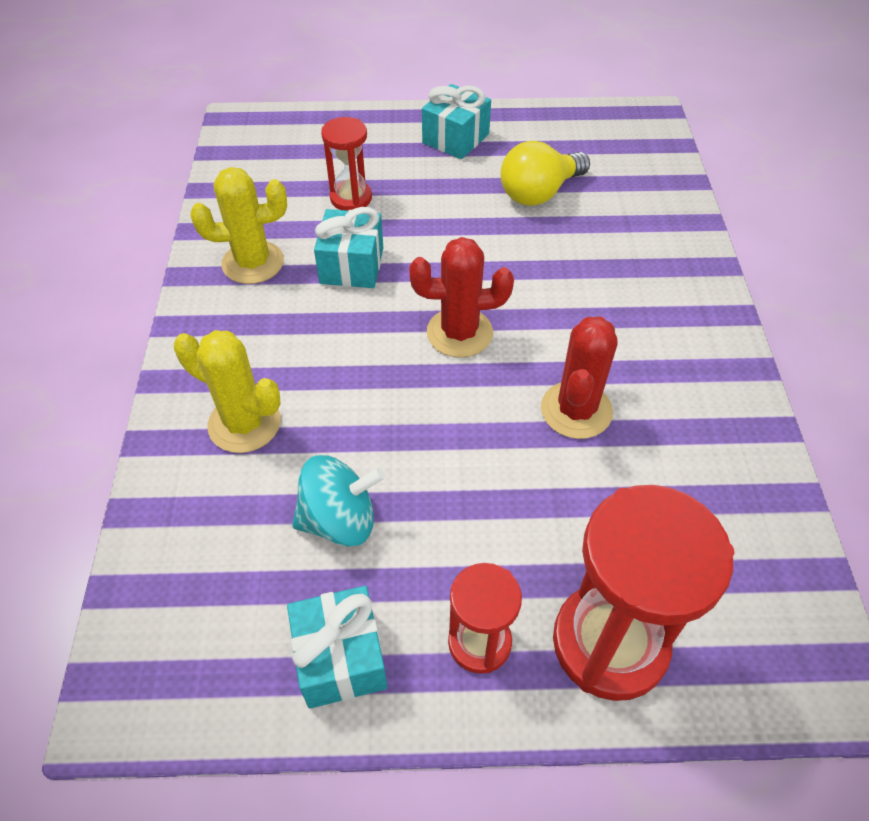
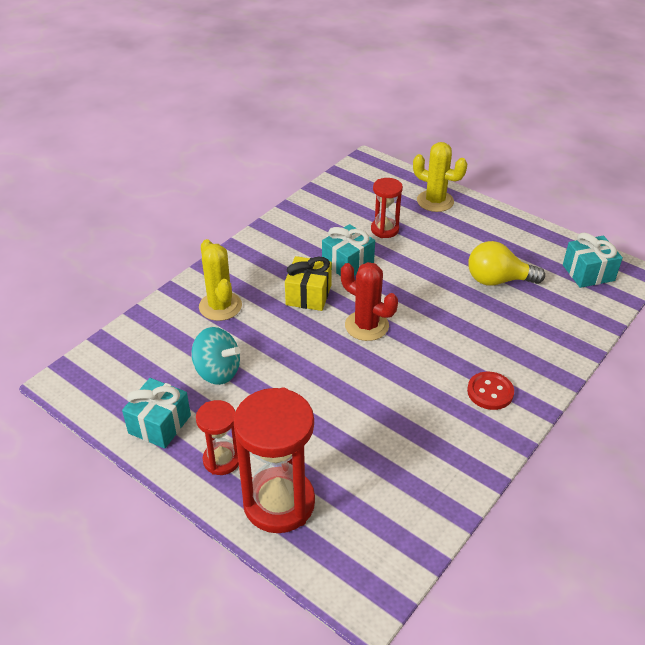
camera: 40 degrees right, 10 degrees down
yellow cactus [190,167,287,284] -> yellow cactus moved to [413,142,467,212]
turquoise gift [422,84,491,159] -> turquoise gift moved to [563,233,623,288]
red cactus [541,316,617,439] -> none
none -> yellow gift [285,256,332,311]
none -> red button [467,372,514,410]

